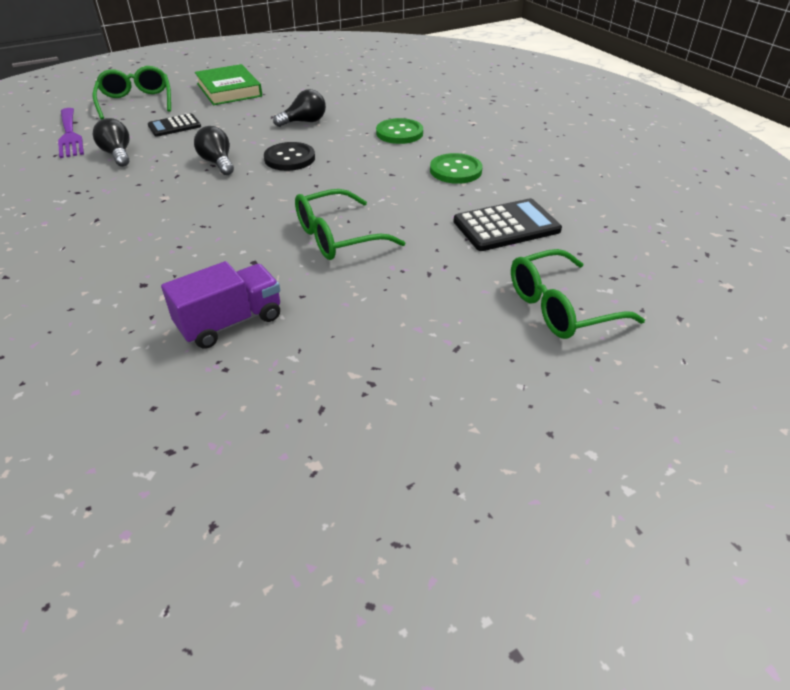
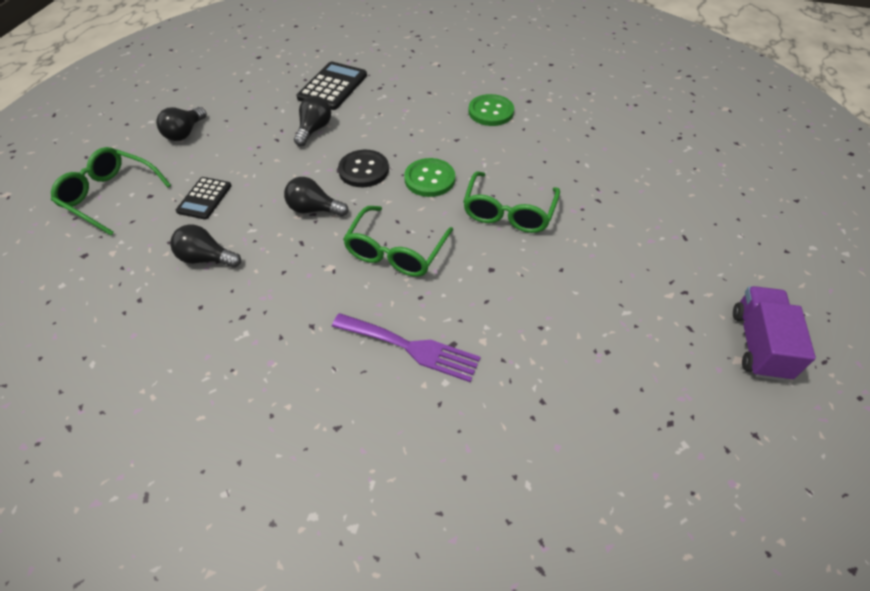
camera: 45 degrees left, 10 degrees up
purple fork [58,108,84,158] -> purple fork moved to [332,313,480,382]
purple truck [161,261,280,349] -> purple truck moved to [733,286,816,381]
green book [195,64,262,105] -> black light bulb [156,107,207,141]
green button [376,118,423,144] -> green button moved to [404,158,455,197]
black calculator [453,198,562,251] -> black calculator moved to [297,61,367,110]
green glasses [511,249,645,339] -> green glasses moved to [343,206,453,277]

